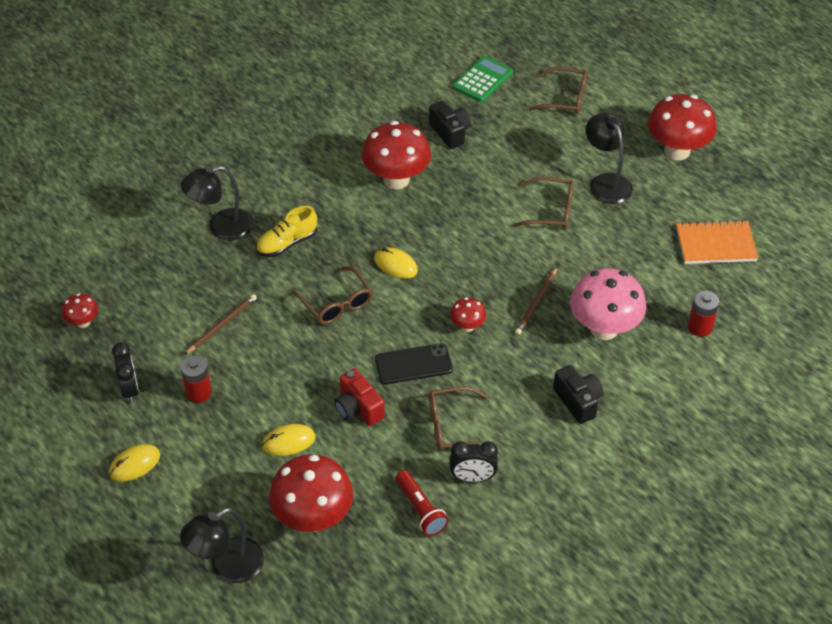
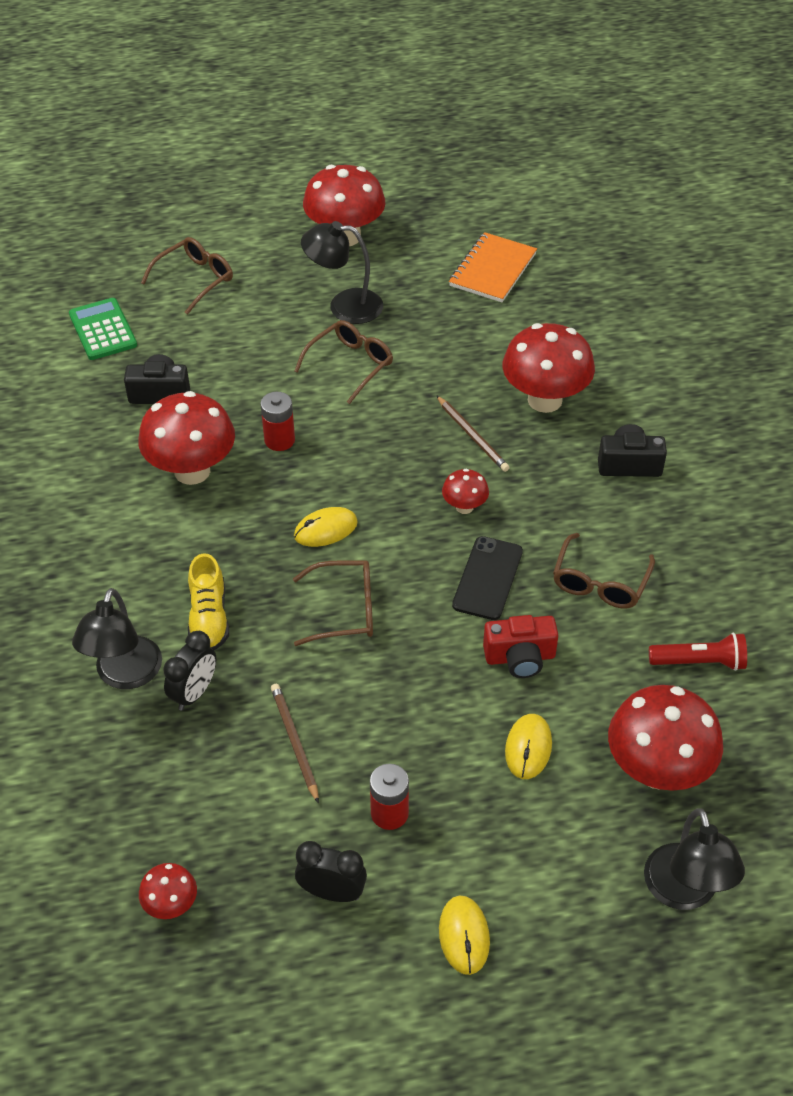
camera: 60 degrees left, 0 degrees up
black clock [450,441,498,482] -> black clock moved to [163,631,216,711]
pink mushroom [570,268,646,340] -> red mushroom [503,323,595,413]
red battery [688,290,719,337] -> red battery moved to [260,392,295,451]

